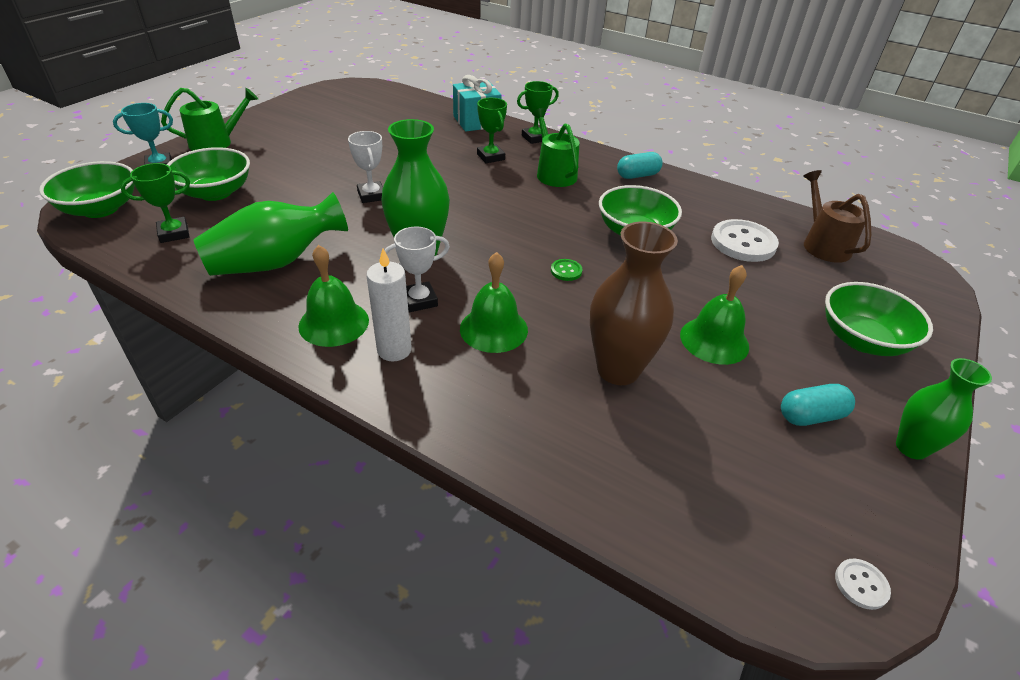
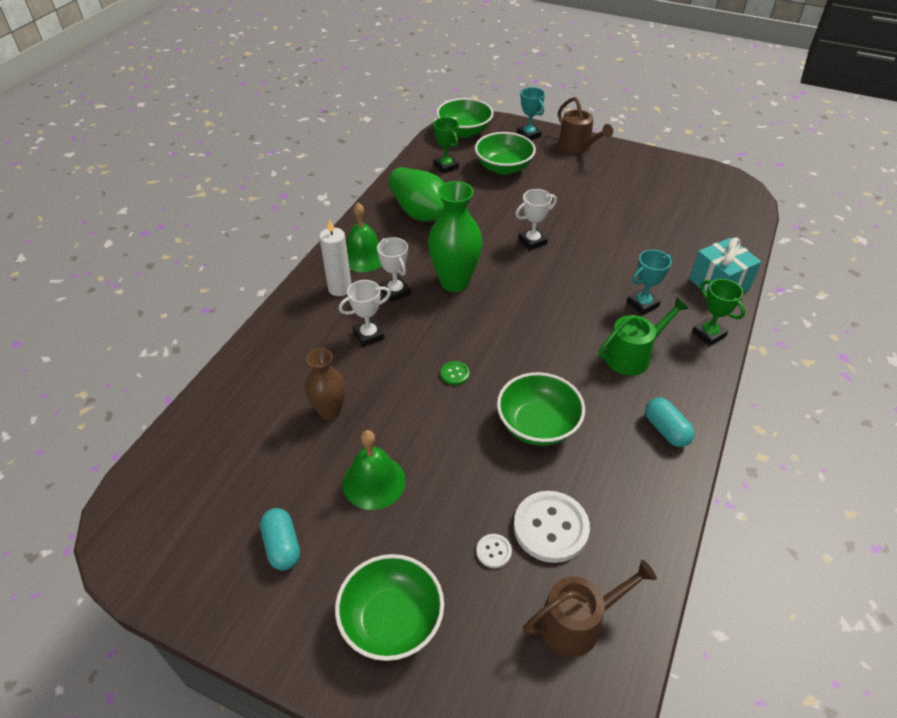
camera: 85 degrees right, 5 degrees up
green watering can [161,88,258,151] -> brown watering can [558,97,613,154]
green bell [460,252,528,353] -> white trophy [339,280,391,347]
green trophy [477,98,507,163] -> turquoise trophy [627,250,672,315]
brown vase [590,221,678,385] -> brown vase [305,348,345,420], size x0.63
white button [835,559,891,610] -> white button moved to [476,534,512,568]
green vase [896,358,992,460] -> none

